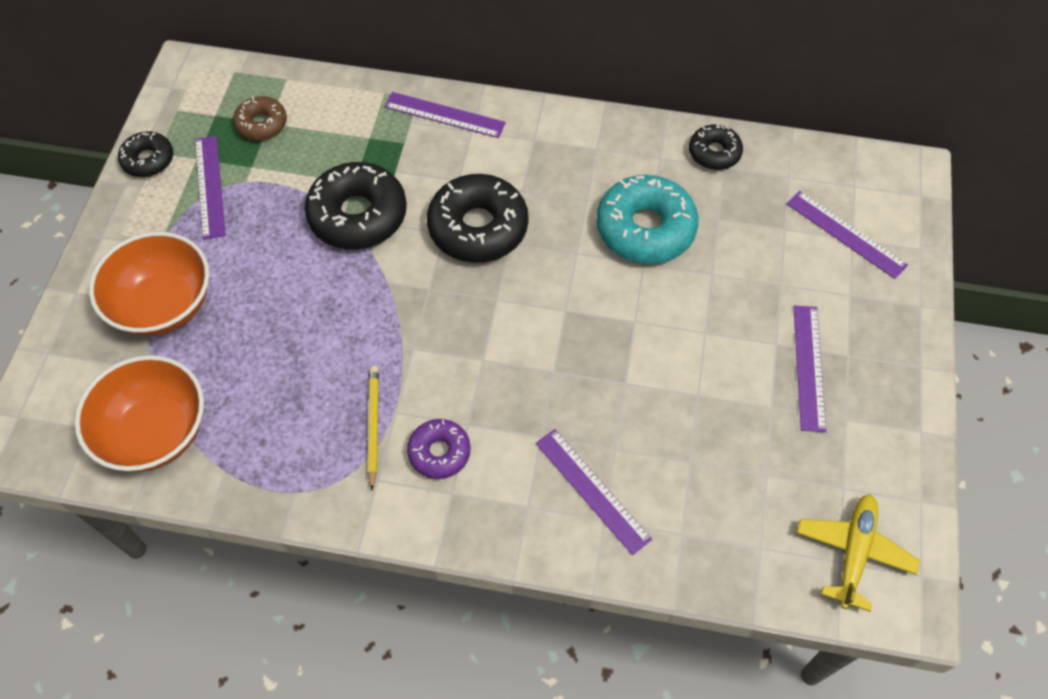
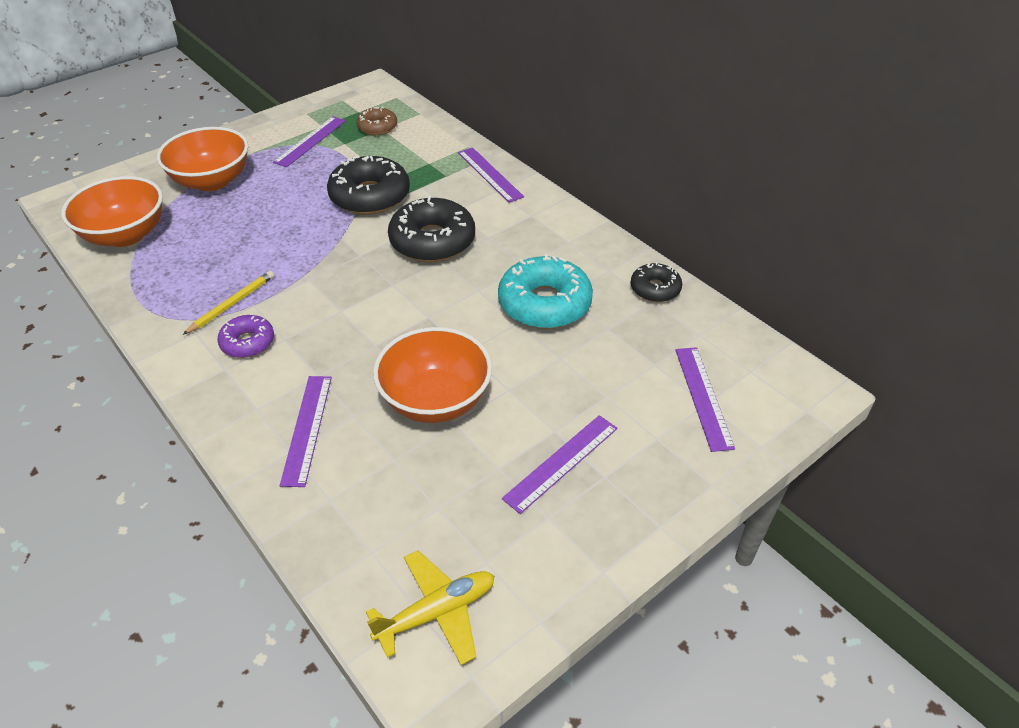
camera: 40 degrees right, 15 degrees down
black donut [118,131,173,177] -> none
none -> orange bowl [373,327,492,423]

